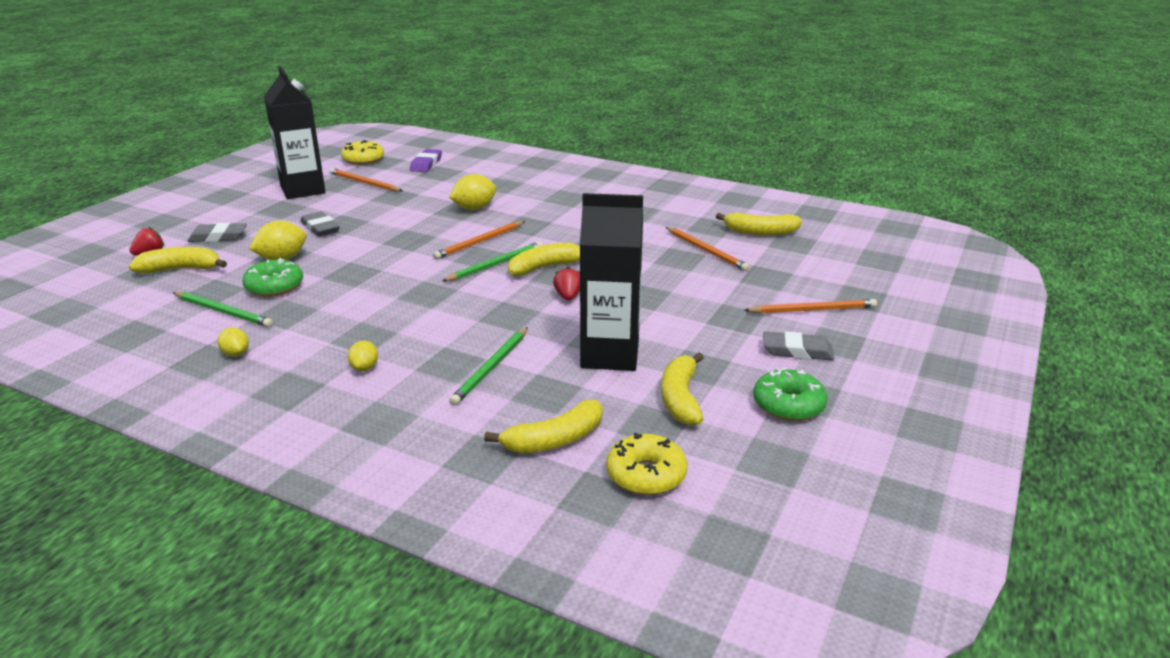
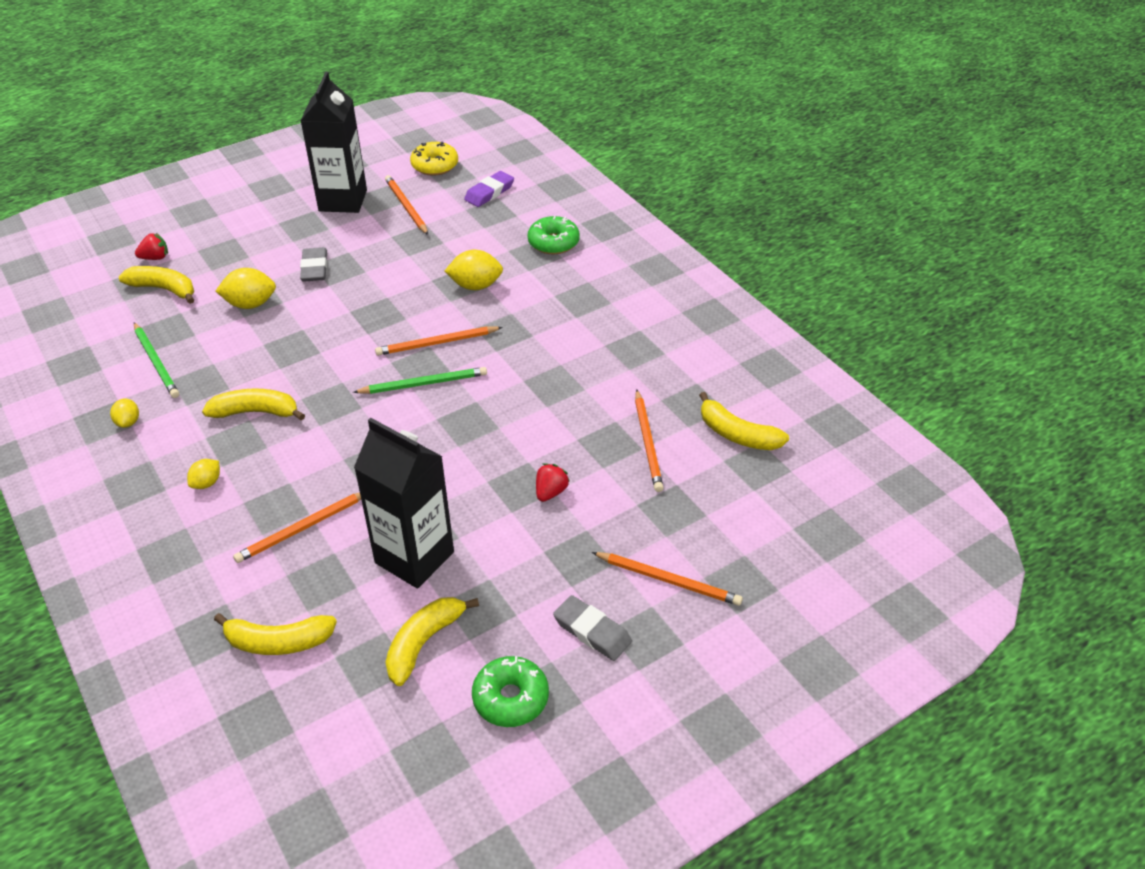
camera: 30 degrees right, 15 degrees up
grey eraser [187,223,247,242] -> none
green donut [242,258,303,297] -> green donut moved to [527,216,580,254]
green pencil [449,327,528,405] -> orange pencil [233,492,361,563]
yellow banana [508,243,580,276] -> yellow banana moved to [202,389,305,420]
red strawberry [553,267,580,300] -> red strawberry moved to [536,463,570,502]
yellow donut [606,433,687,495] -> none

